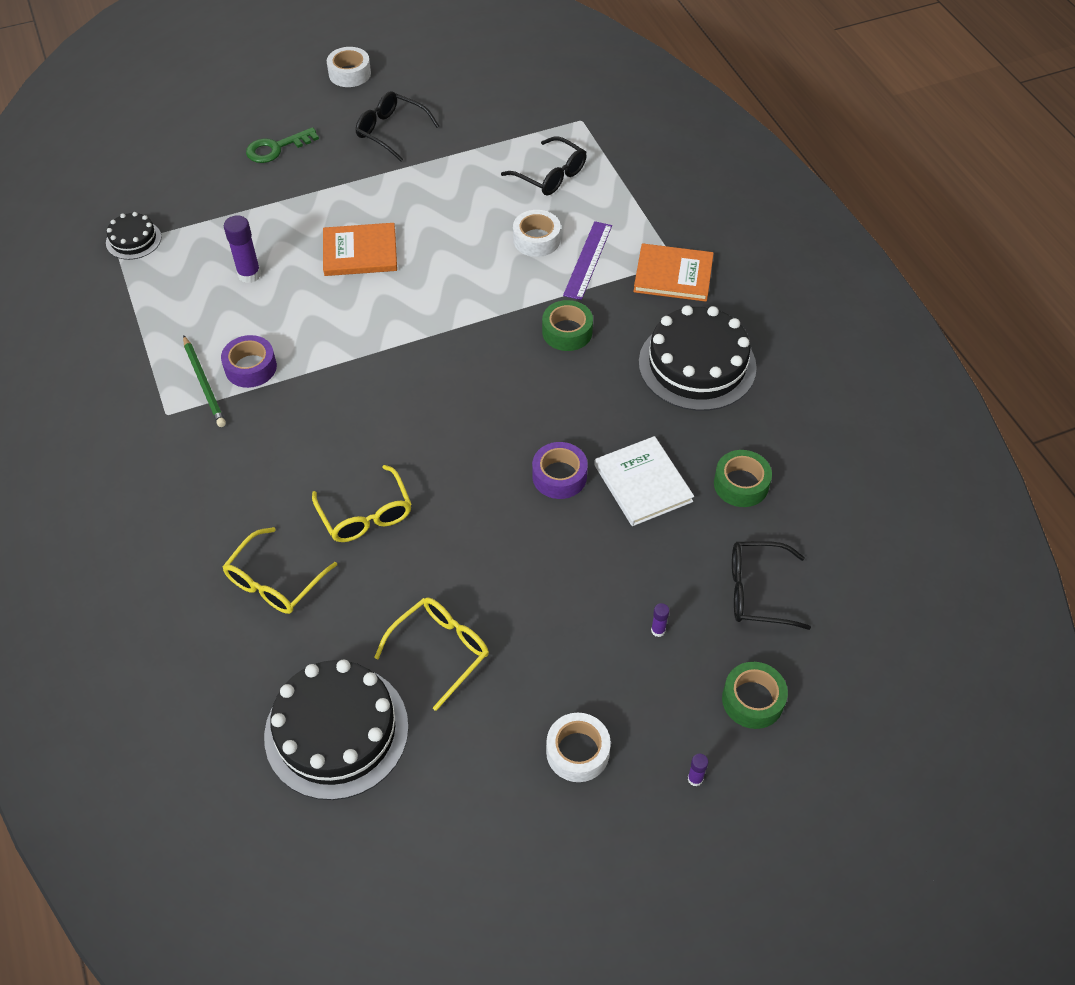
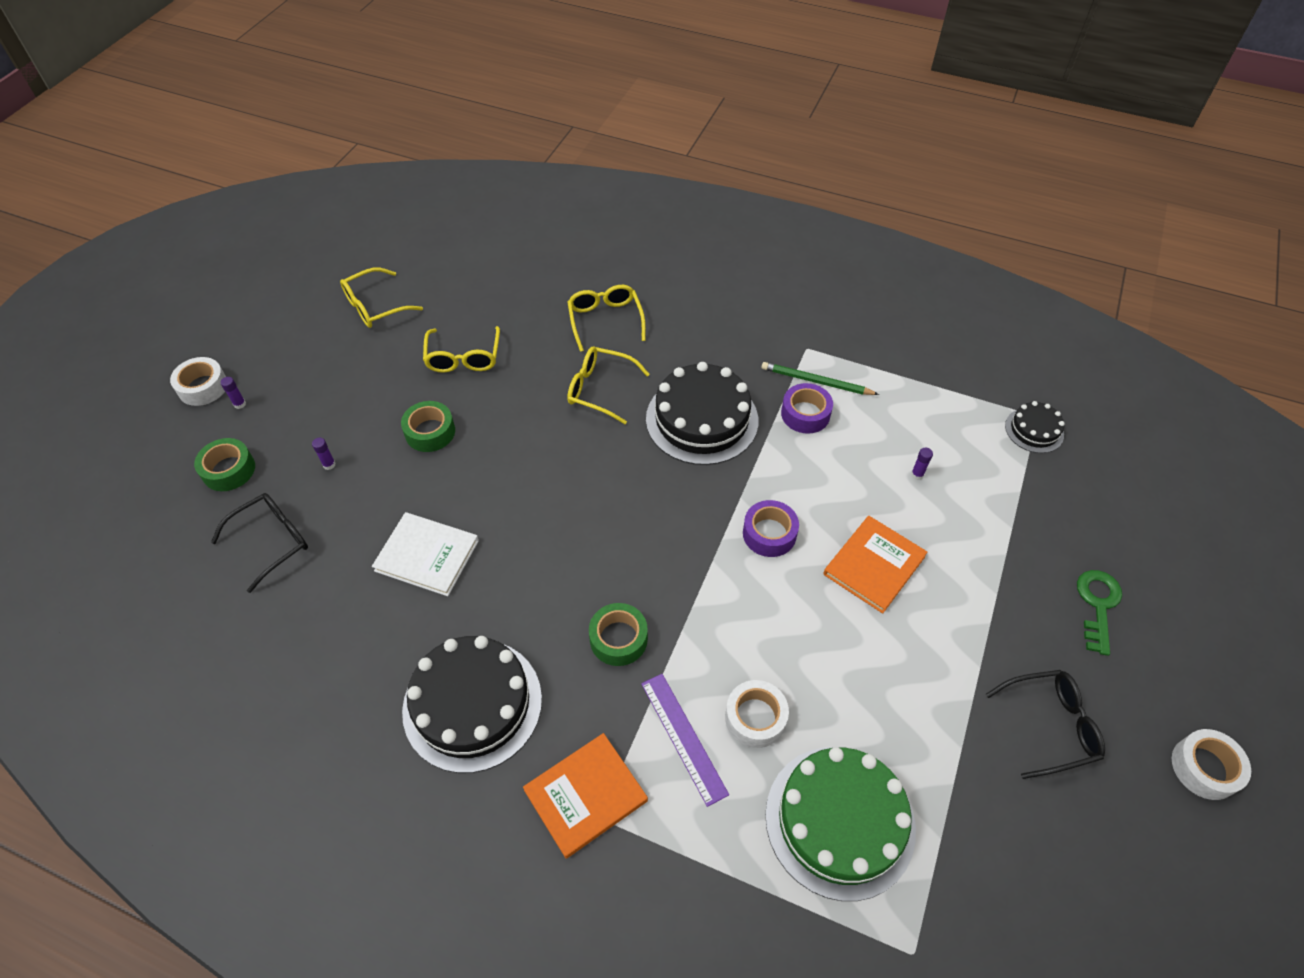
camera: 135 degrees right, 0 degrees up
purple glue stick [224,215,261,283] -> purple glue stick [911,448,933,480], size x0.51
black cake [264,660,409,800] -> black cake moved to [646,362,758,465]
black glasses [501,136,587,196] -> green cake [765,747,916,901]
purple tape [532,442,588,499] -> purple tape moved to [743,500,799,557]
white tape [546,713,611,782] -> white tape moved to [170,357,226,406]
green tape [714,450,772,507] -> green tape moved to [401,401,455,452]
none -> yellow glasses [340,267,423,328]

